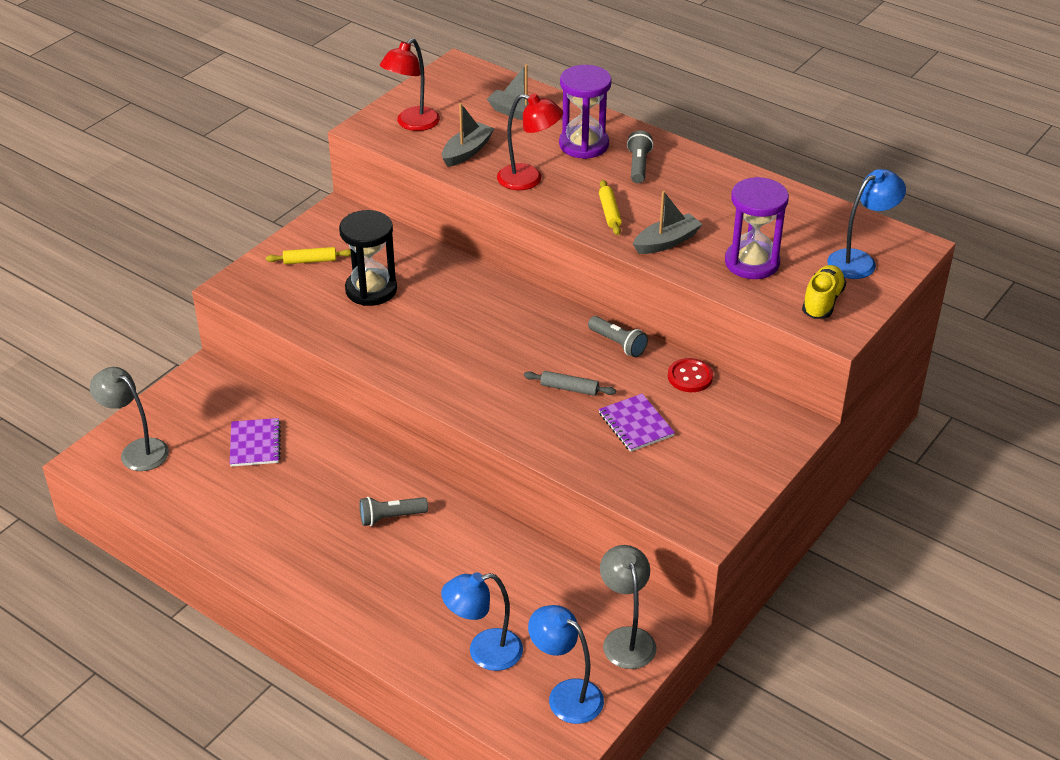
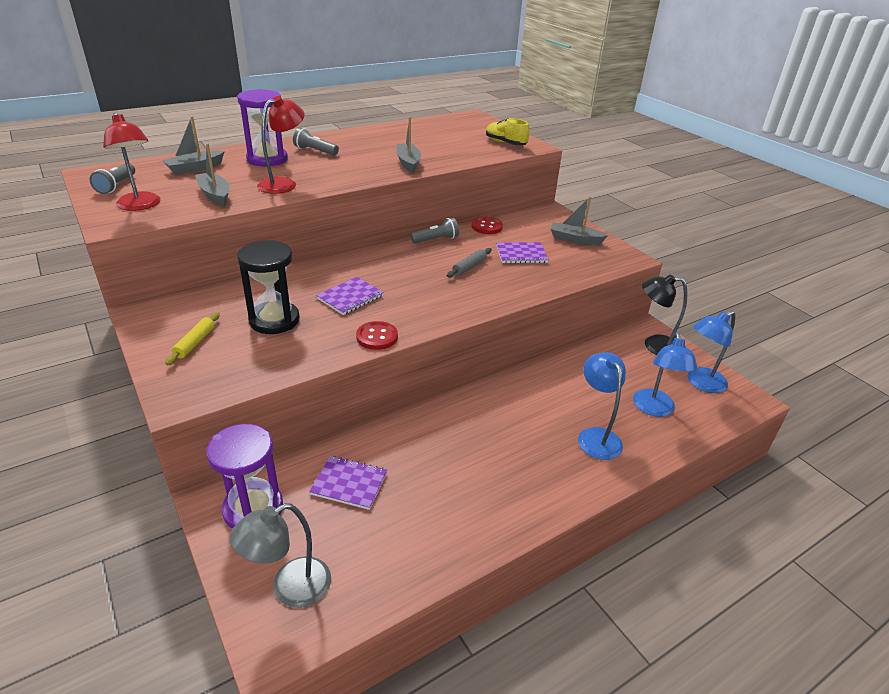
camera: 70 degrees left, 5 degrees down
grey flashlight [359,497,428,526] -> grey flashlight moved to [90,164,135,194]
yellow rolling pin [599,180,622,235] -> none
grey lamp [600,545,656,669] -> black lamp [642,274,687,355]
purple hourglass [725,177,789,279] -> purple hourglass moved to [206,424,283,529]
blue lamp [827,169,906,279] -> blue lamp moved to [578,352,626,460]
none -> purple notebook [316,277,384,315]
none -> red button [356,321,398,350]
none -> grey boat [551,197,608,245]

